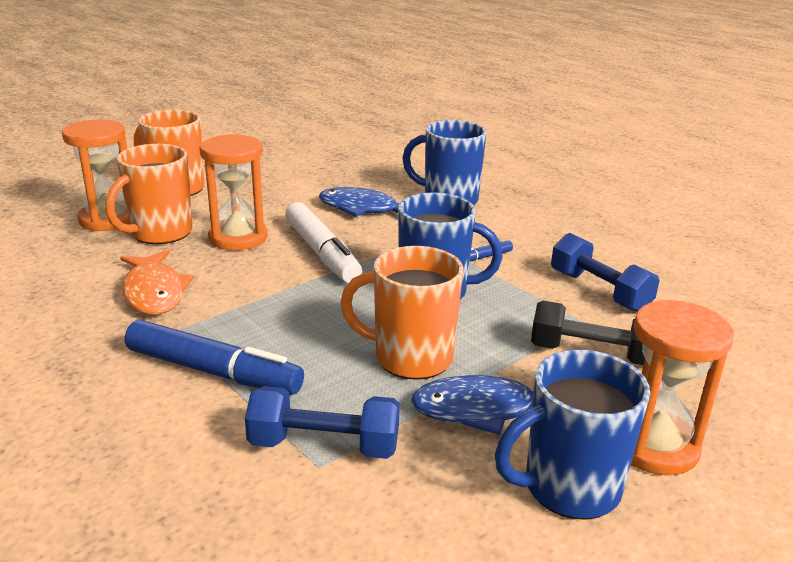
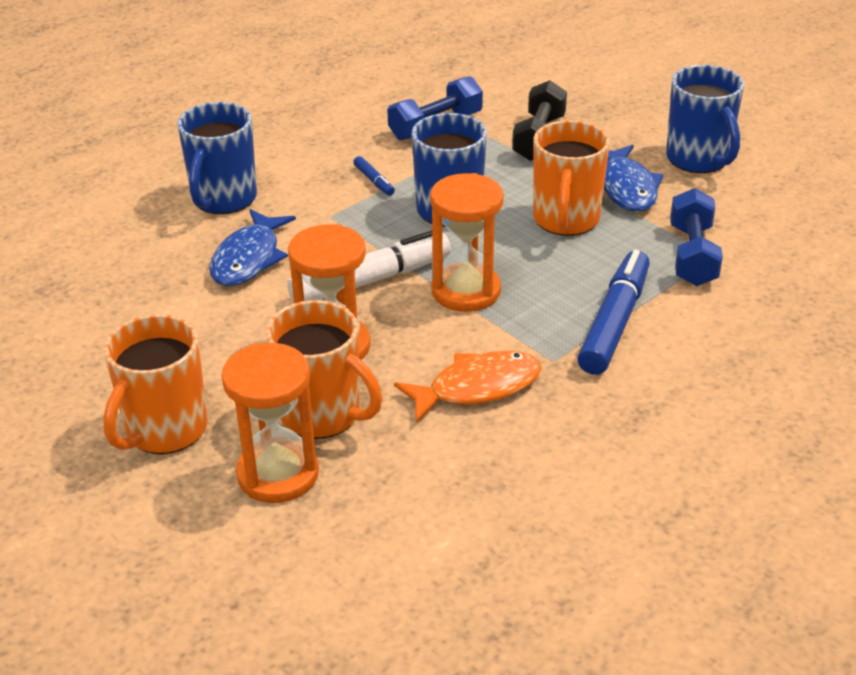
camera: 90 degrees left, 10 degrees up
orange hourglass [631,299,734,475] -> orange hourglass moved to [430,173,504,312]

